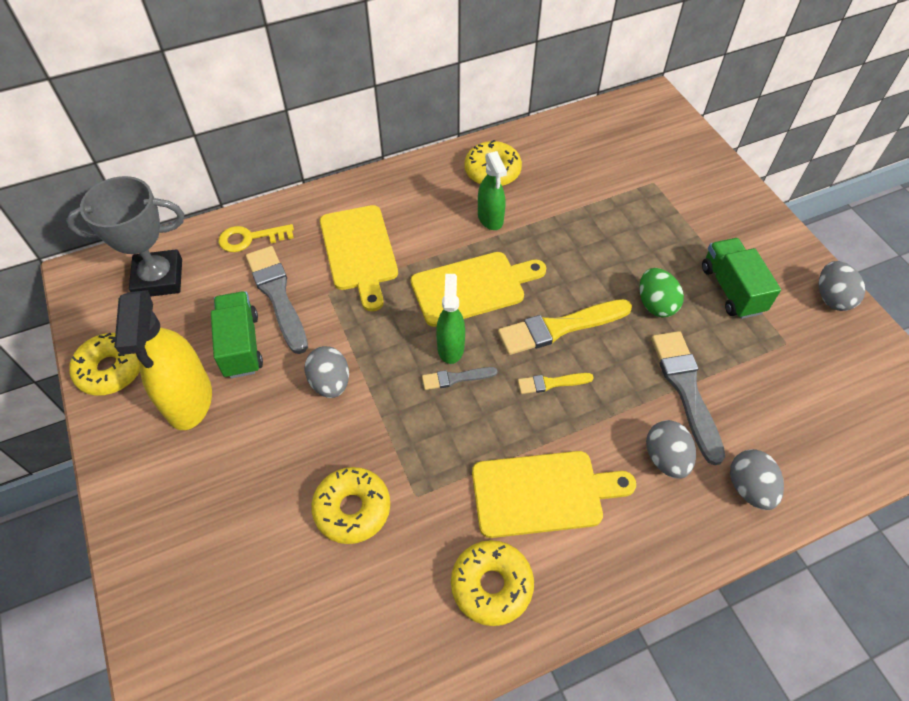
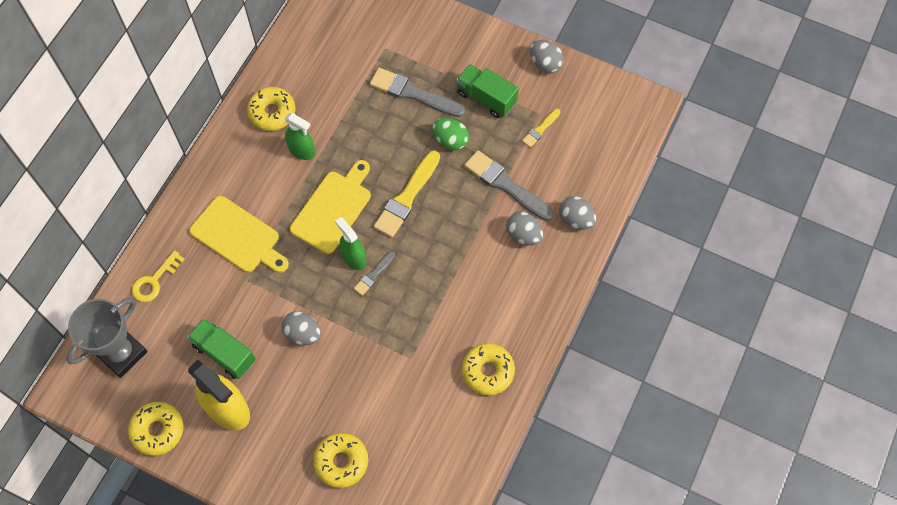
camera: 40 degrees left, 10 degrees up
grey brush [246,246,308,354] -> grey brush moved to [370,68,465,117]
yellow donut [311,467,390,544] -> yellow donut moved to [313,433,368,488]
yellow cutting board [472,451,636,538] -> none
yellow brush [518,373,594,394] -> yellow brush moved to [522,109,560,148]

